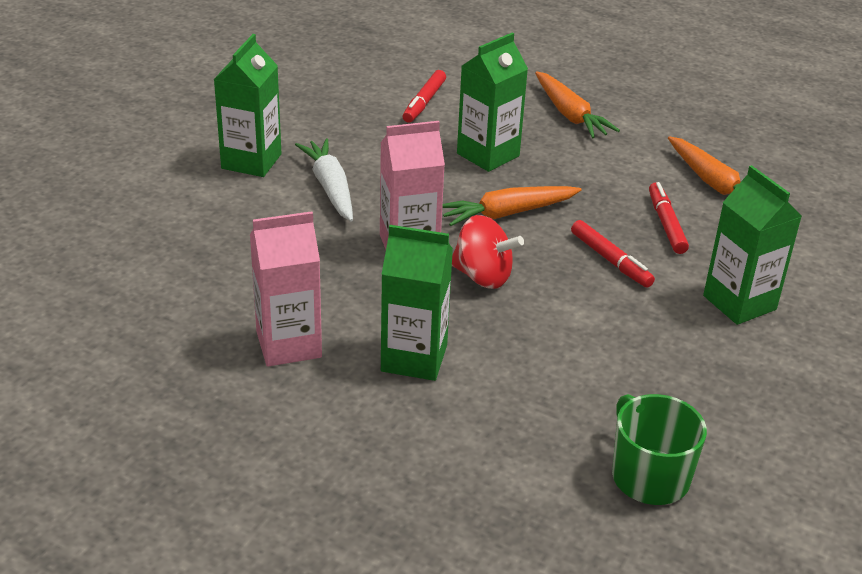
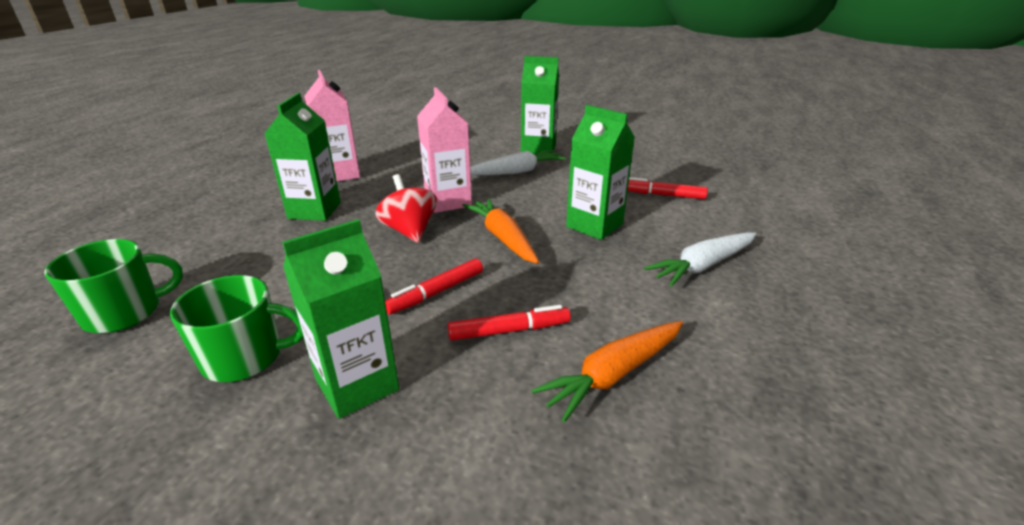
camera: 85 degrees right, 5 degrees down
red spinning top [452,215,524,289] -> red spinning top turned 135 degrees clockwise [375,174,437,243]
orange carrot [535,71,620,138] -> white carrot [644,232,757,287]
none -> green mug [170,275,303,382]

